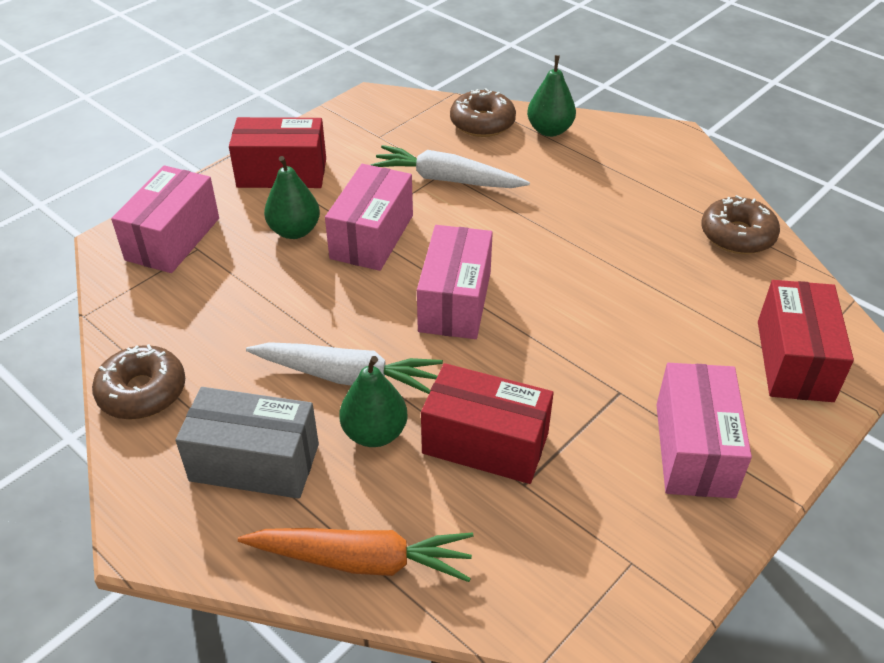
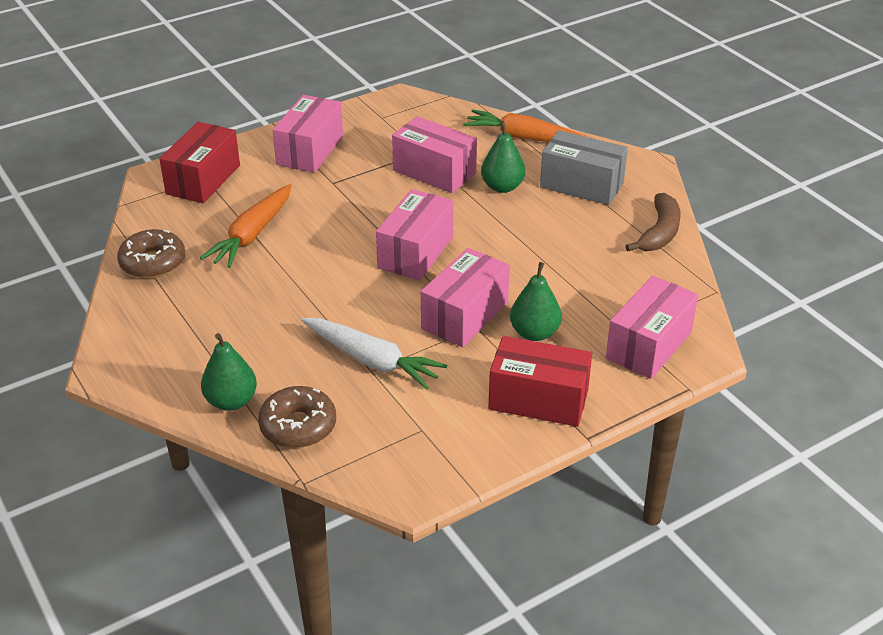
camera: 165 degrees left, 5 degrees down
brown donut [92,344,185,420] -> brown banana [626,193,681,251]
white carrot [246,342,443,394] -> none
red box [421,363,554,484] -> pink box [392,116,477,193]
none -> orange carrot [200,184,292,268]

